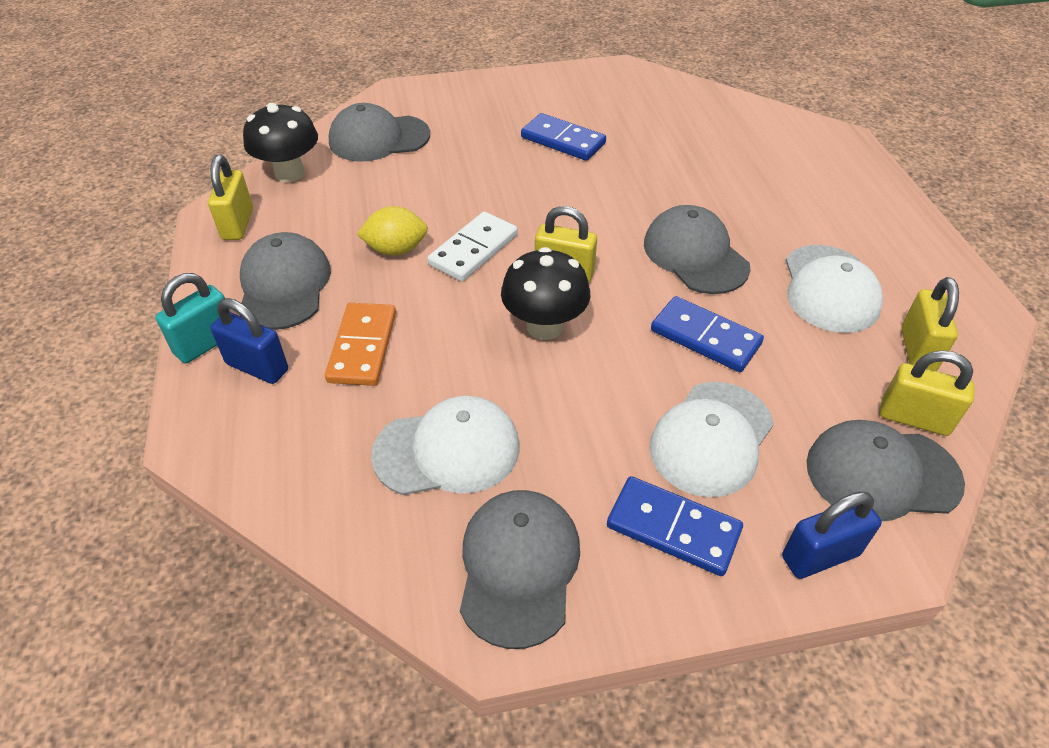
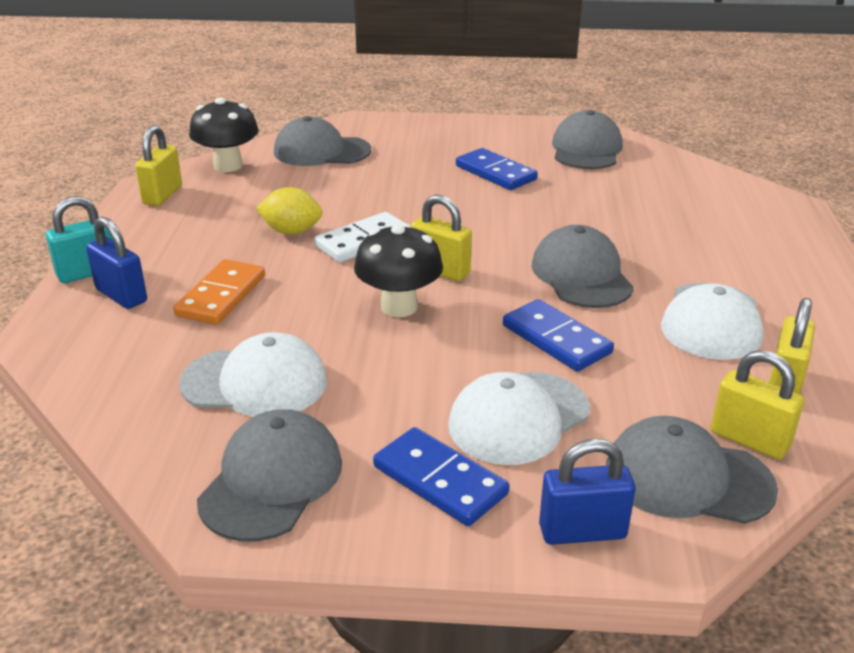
camera: 15 degrees right, 15 degrees down
grey cap [240,232,331,330] -> grey cap moved to [552,110,623,169]

